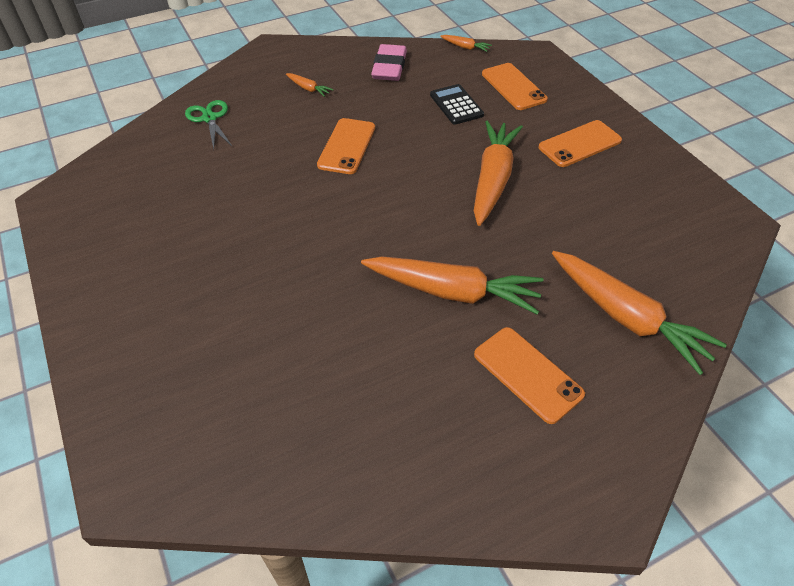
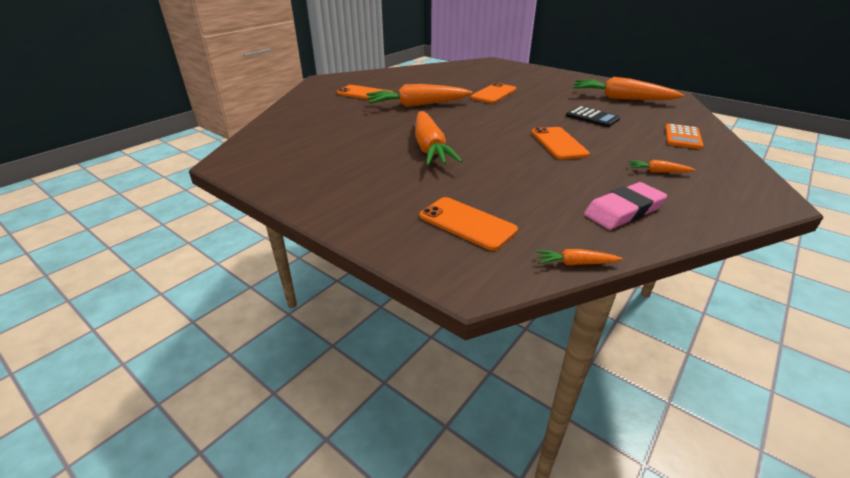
camera: 155 degrees right, 15 degrees down
green scissors [185,100,232,149] -> orange calculator [665,124,704,149]
pink eraser [371,44,407,81] -> pink eraser turned 75 degrees clockwise [584,182,667,230]
black calculator [430,84,484,125] -> black calculator moved to [566,106,620,127]
orange phone [538,120,622,167] -> orange phone moved to [471,82,517,103]
orange carrot [552,251,727,375] -> orange carrot moved to [573,77,684,100]

